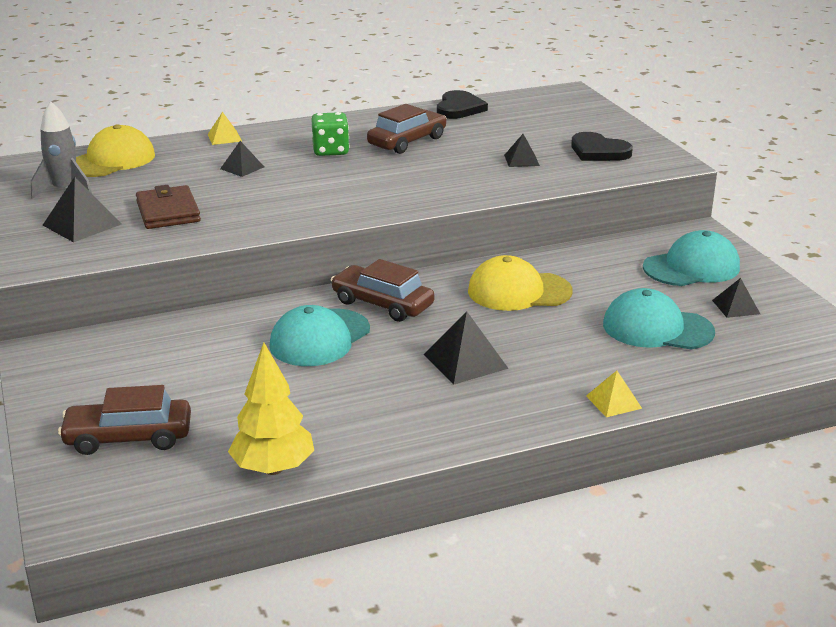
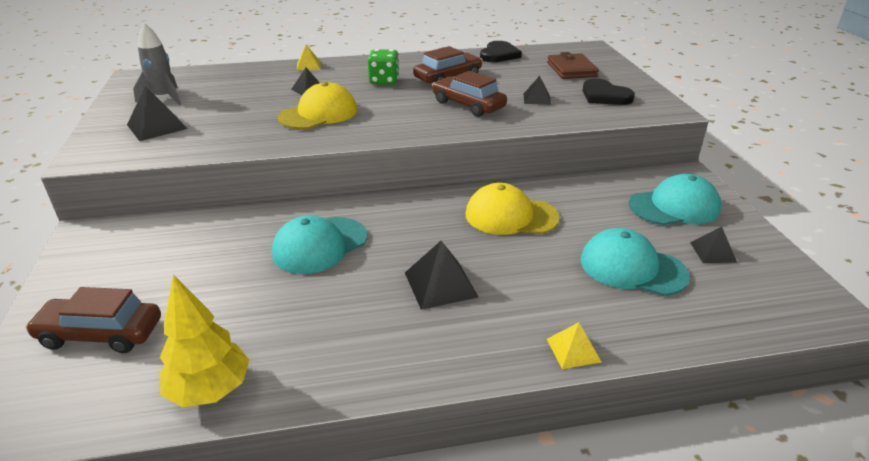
camera: 10 degrees right, 5 degrees up
yellow cap [76,124,155,177] -> yellow cap moved to [278,82,357,129]
brown wallet [136,185,201,229] -> brown wallet moved to [547,52,599,79]
brown car [331,259,435,322] -> brown car moved to [432,71,507,117]

